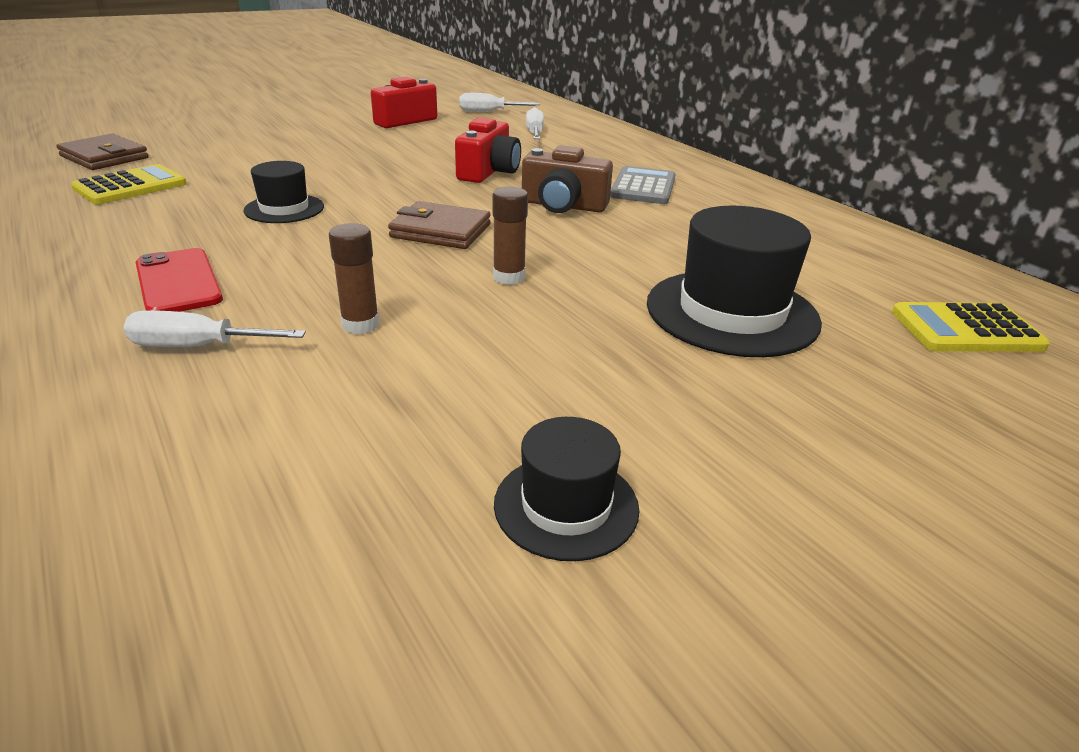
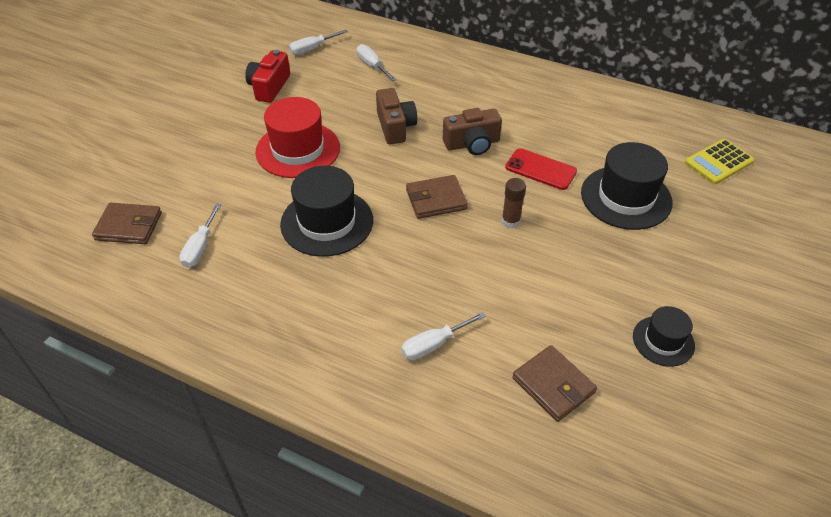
camera: 30 degrees left, 15 degrees up
yellow calculator [71,164,187,205] -> white screwdriver [179,204,221,268]
red phone [135,248,223,312] -> red phone moved to [505,148,577,190]
black hat [243,161,324,223] -> black hat [280,166,373,257], size x1.76
brown glue stick [329,223,380,334] -> none
red camera [455,117,521,183] -> brown camera [376,88,417,144]
grey calculator [610,166,676,204] -> none
none -> red hat [255,97,340,178]
none -> brown wallet [512,345,597,422]

